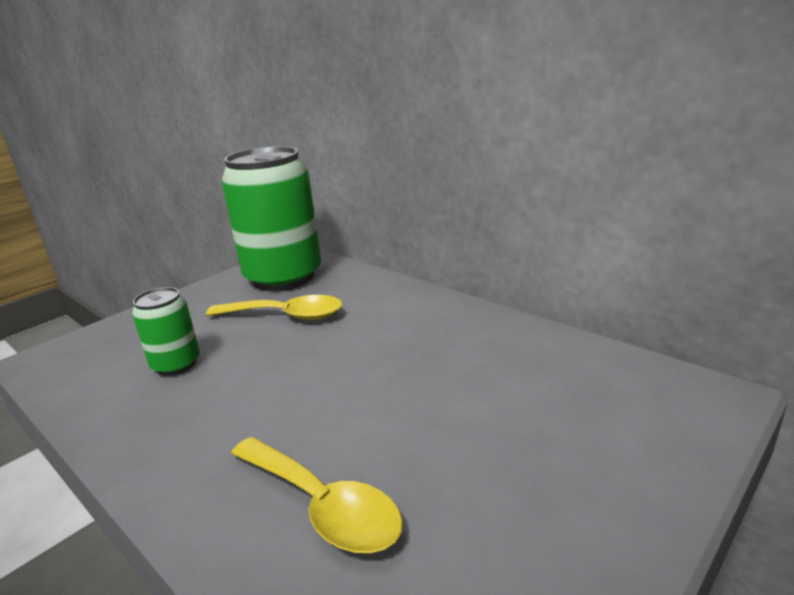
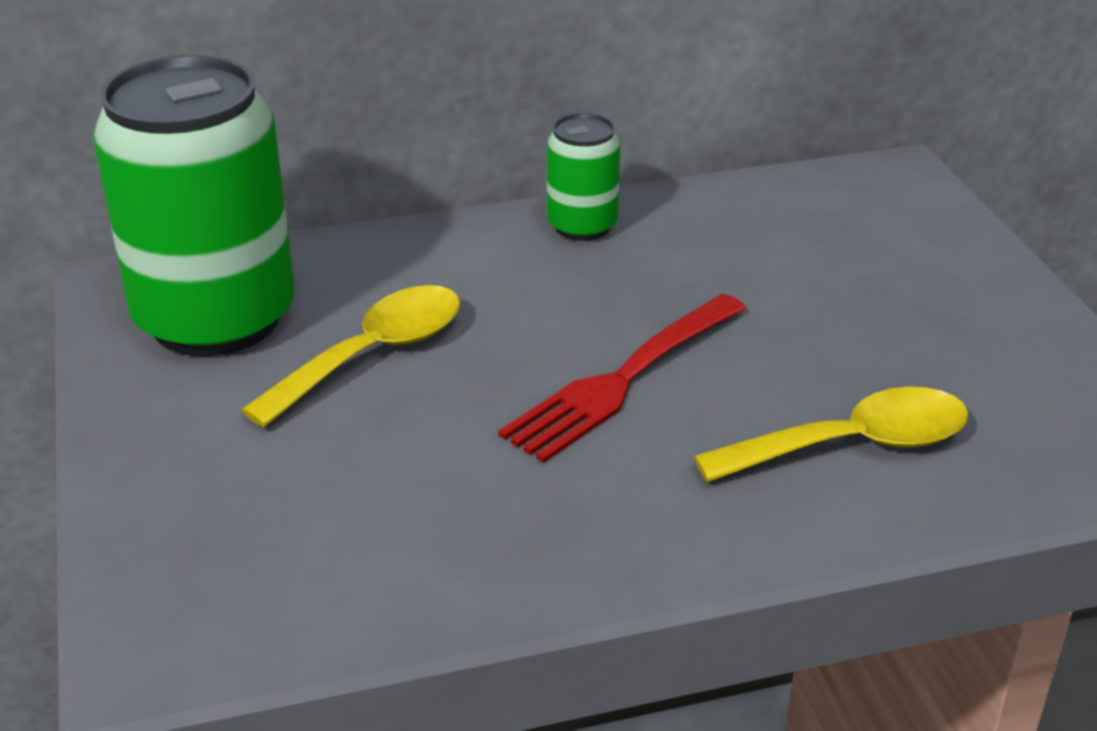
camera: 60 degrees left, 10 degrees up
green can [132,287,200,376] -> green can moved to [547,113,620,241]
none -> red fork [498,294,746,463]

